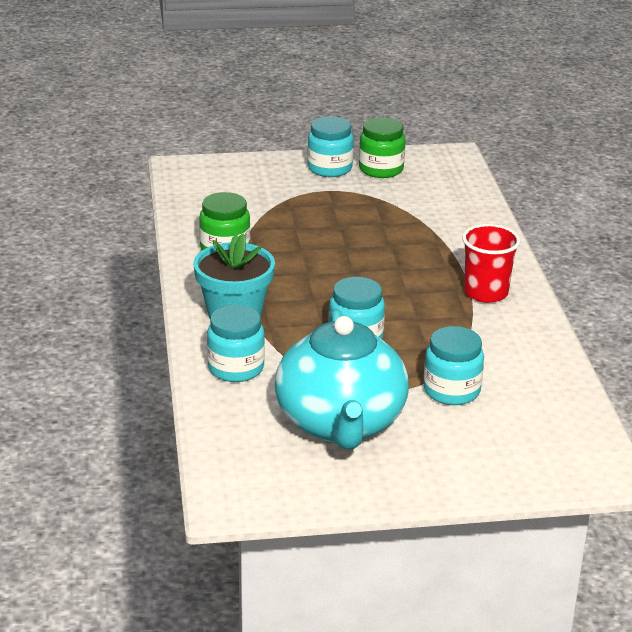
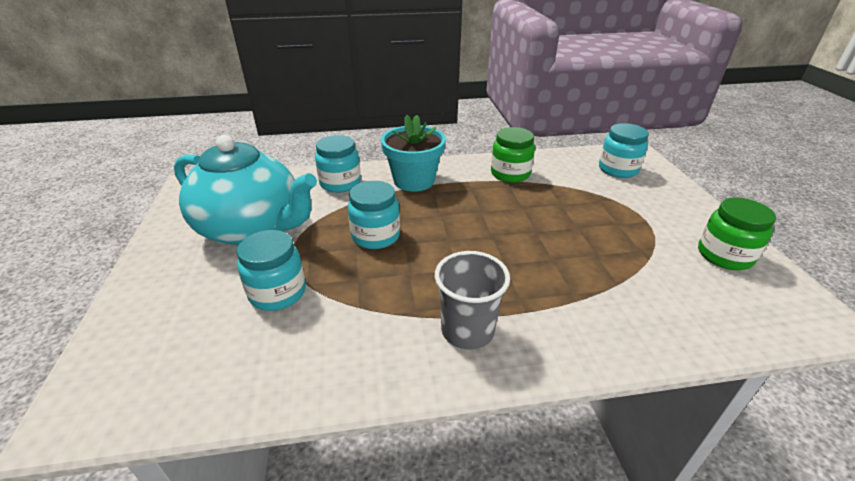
camera: 90 degrees right, 5 degrees up
turquoise teapot [275,309,409,450] -> turquoise teapot turned 150 degrees counterclockwise [174,135,317,245]
turquoise jar [307,116,354,177] -> turquoise jar moved to [599,123,649,178]
red cup [462,224,520,303] -> grey cup [435,251,510,350]

